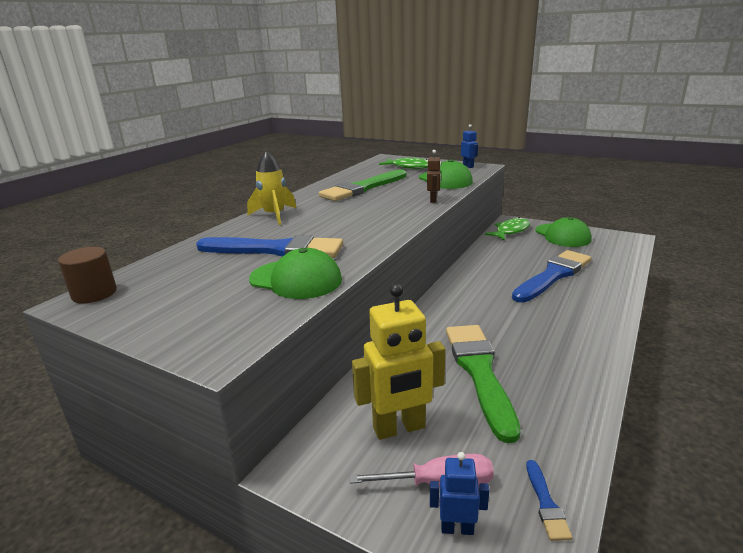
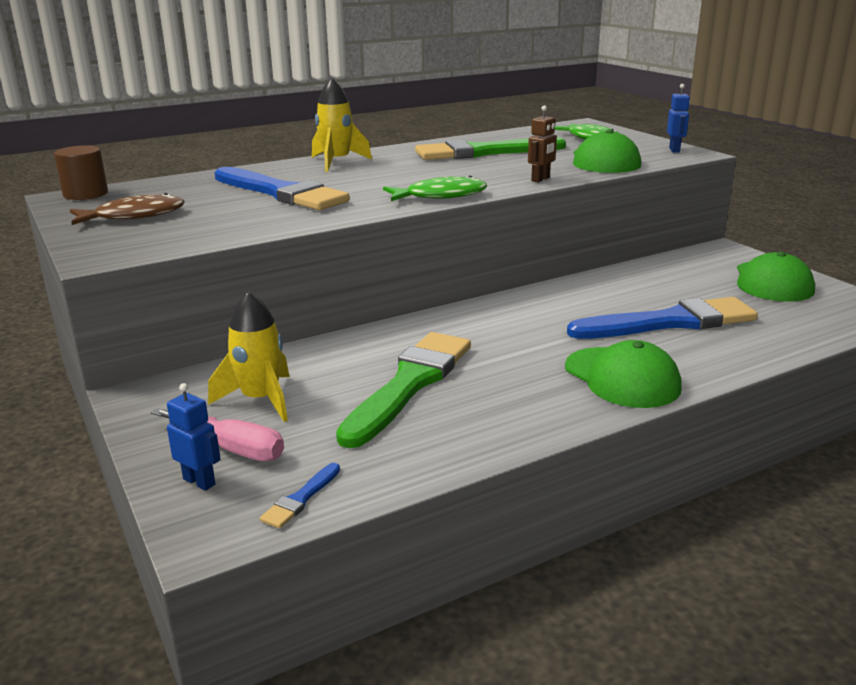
camera: 30 degrees right, 0 degrees up
green cap [249,248,342,299] -> green cap moved to [565,340,682,408]
yellow robot [352,284,446,440] -> yellow rocket [208,291,289,422]
green fish [485,217,530,240] -> green fish moved to [383,176,487,201]
none -> brown fish [70,193,185,225]

